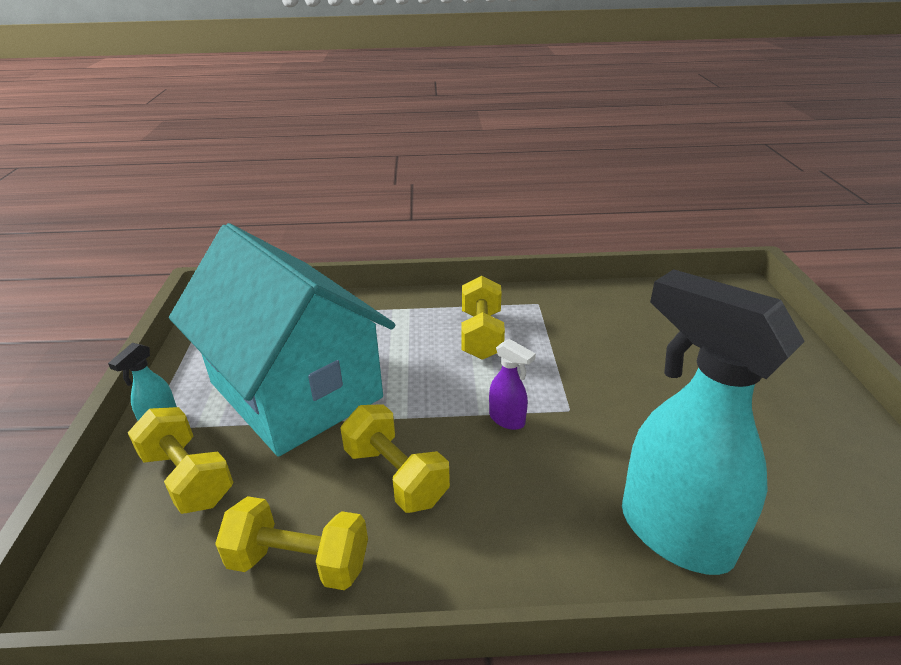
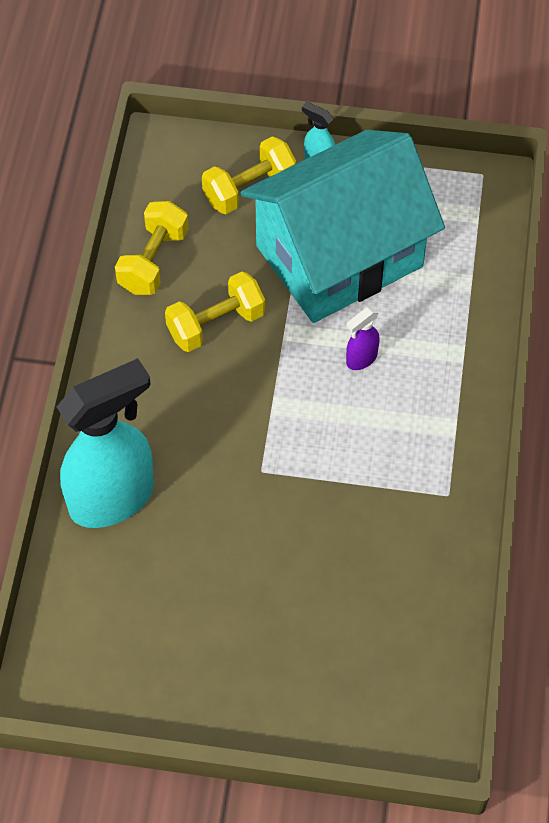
camera: 100 degrees right, 25 degrees up
yellow dumbbell [461,276,505,360] -> none
purple spray bottle [489,339,536,430] -> purple spray bottle moved to [346,307,380,370]

